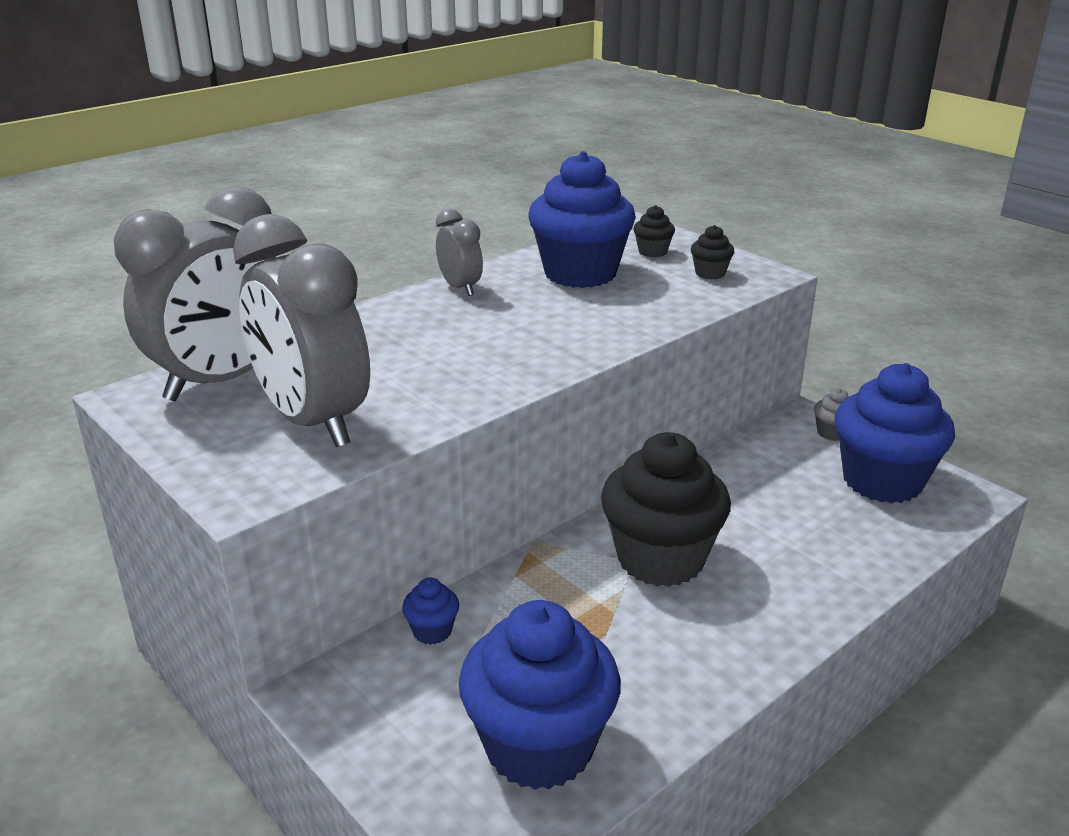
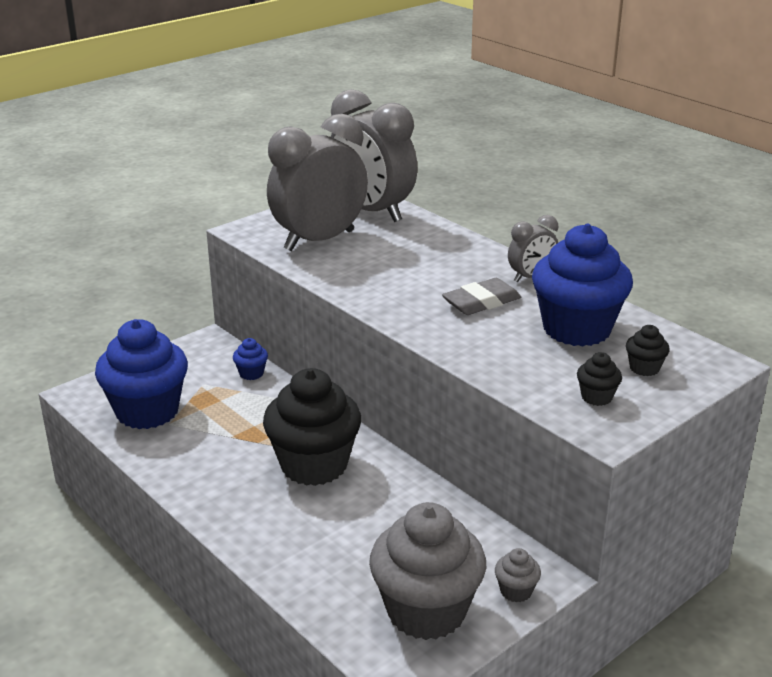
camera: 90 degrees right, 0 degrees up
blue cupcake [835,363,955,503] -> grey cupcake [369,502,486,640]
none -> grey eraser [442,278,521,315]

